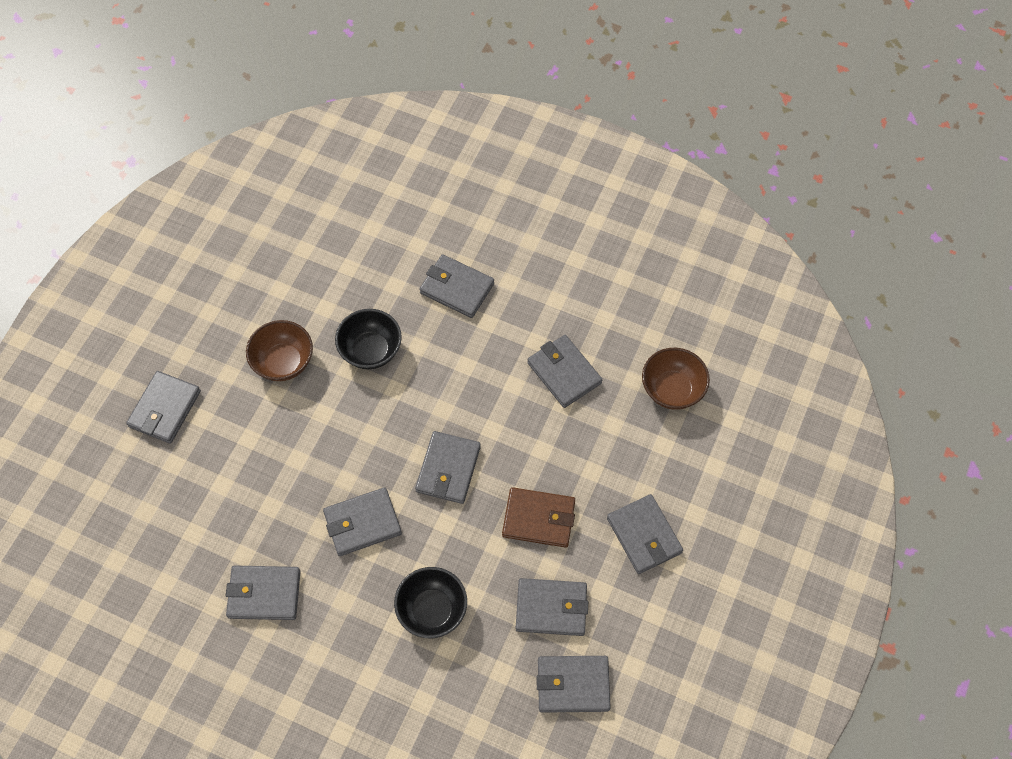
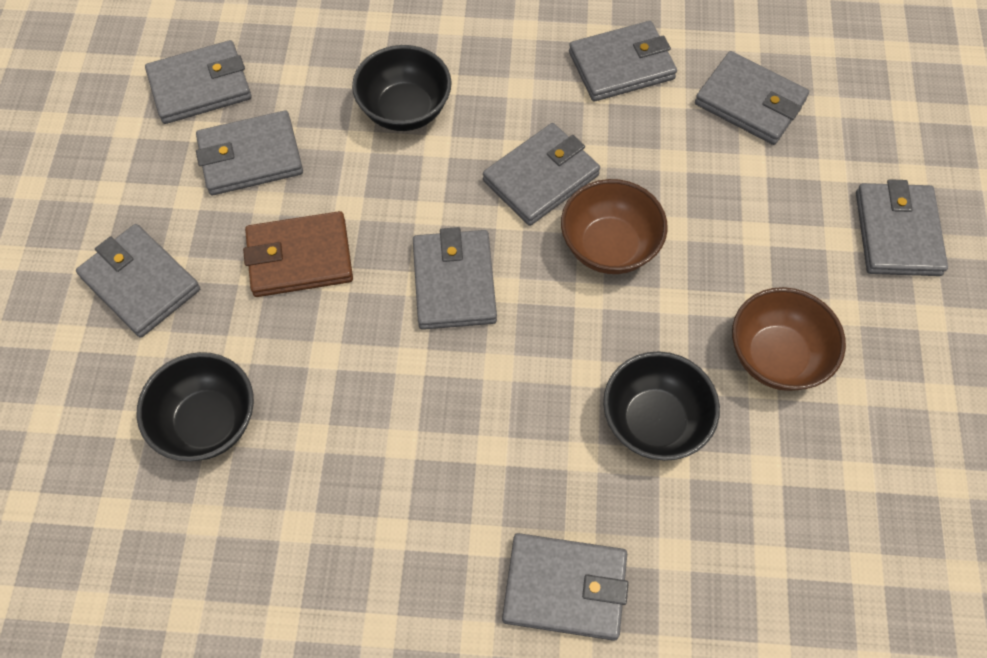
camera: 160 degrees right, 0 degrees up
grey wallet [527,335,602,408] -> grey wallet moved to [695,51,809,145]
brown bowl [642,348,710,410] -> brown bowl moved to [561,179,668,274]
none -> black bowl [137,352,254,461]

